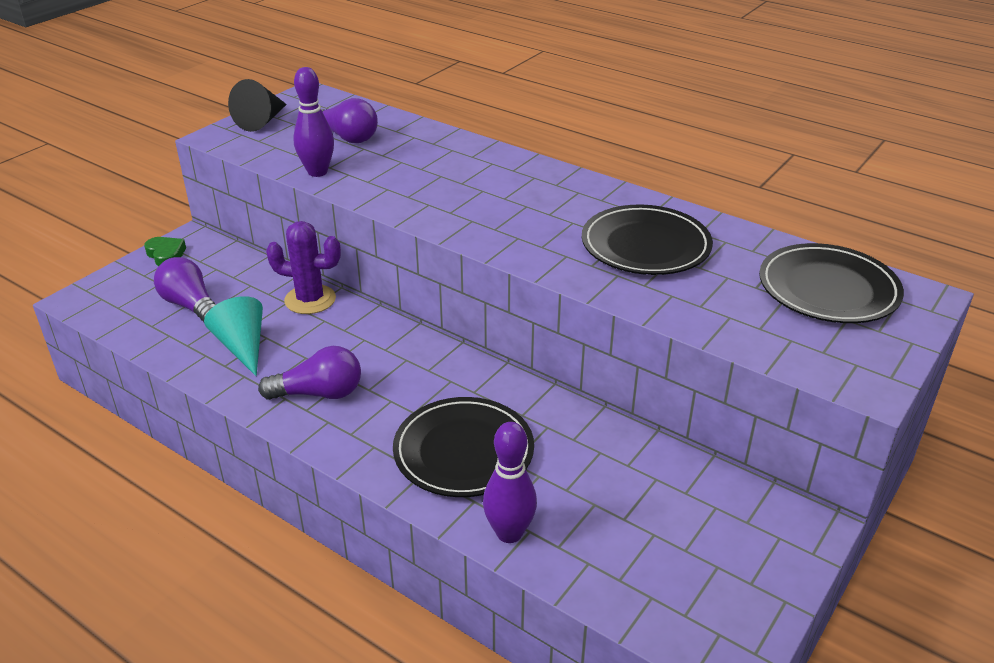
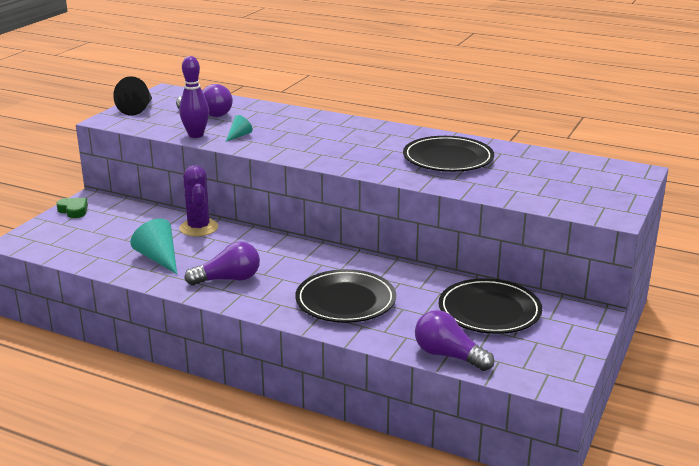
camera: 10 degrees left, 10 degrees down
purple light bulb [154,257,216,322] -> purple light bulb moved to [415,310,494,371]
purple cactus [266,221,341,314] -> purple cactus turned 75 degrees clockwise [180,165,218,237]
purple bowling pin [483,422,537,543] -> none
black plate [759,243,904,323] -> black plate moved to [439,278,542,334]
none -> turquoise cone [226,115,253,142]

